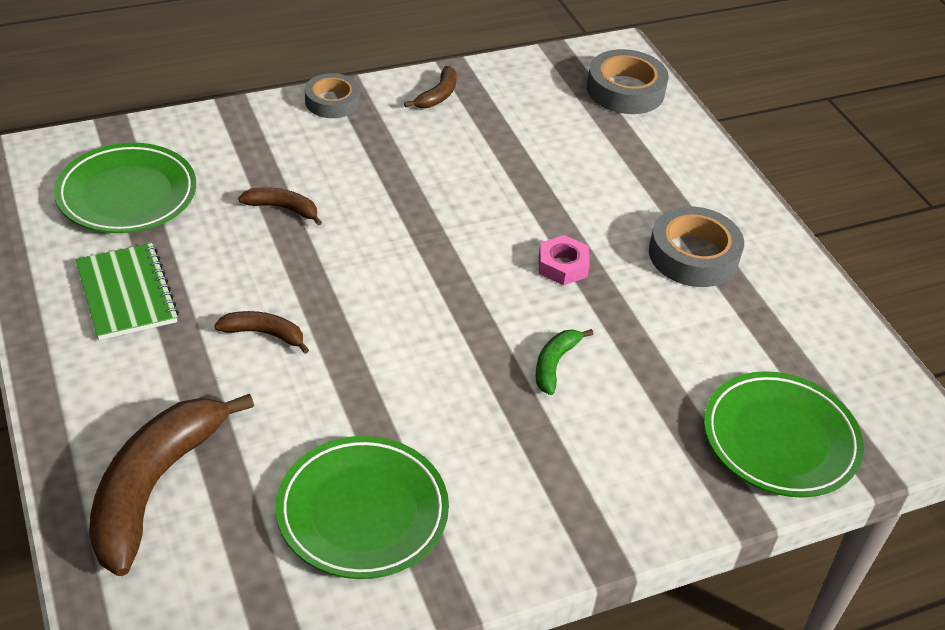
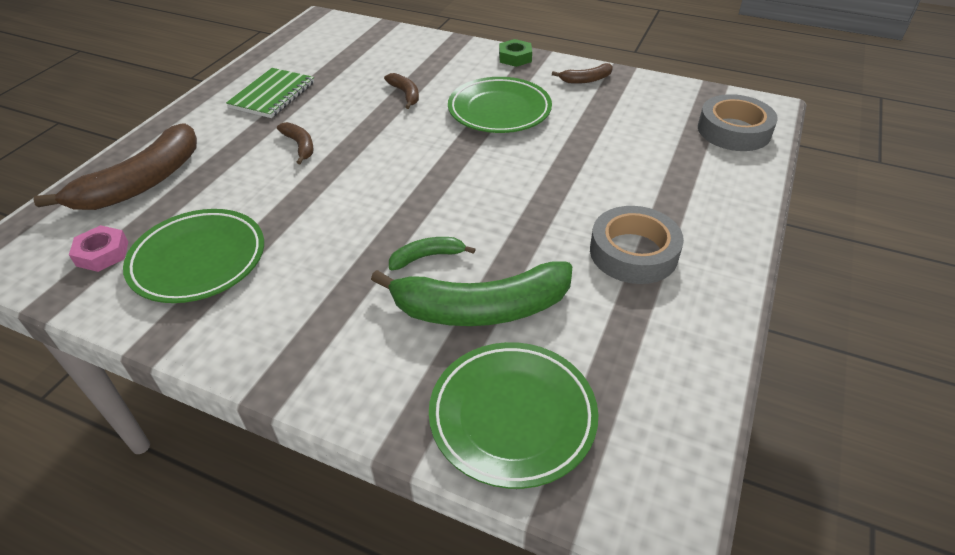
camera: 50 degrees right, 0 degrees up
green plate [54,143,196,233] -> green plate moved to [448,77,552,133]
brown banana [89,394,254,576] -> brown banana turned 150 degrees clockwise [33,123,197,210]
grey tape [305,73,360,118] -> green nut [499,39,532,67]
pink nut [539,235,590,285] -> pink nut moved to [69,225,128,272]
none -> green banana [371,261,573,326]

